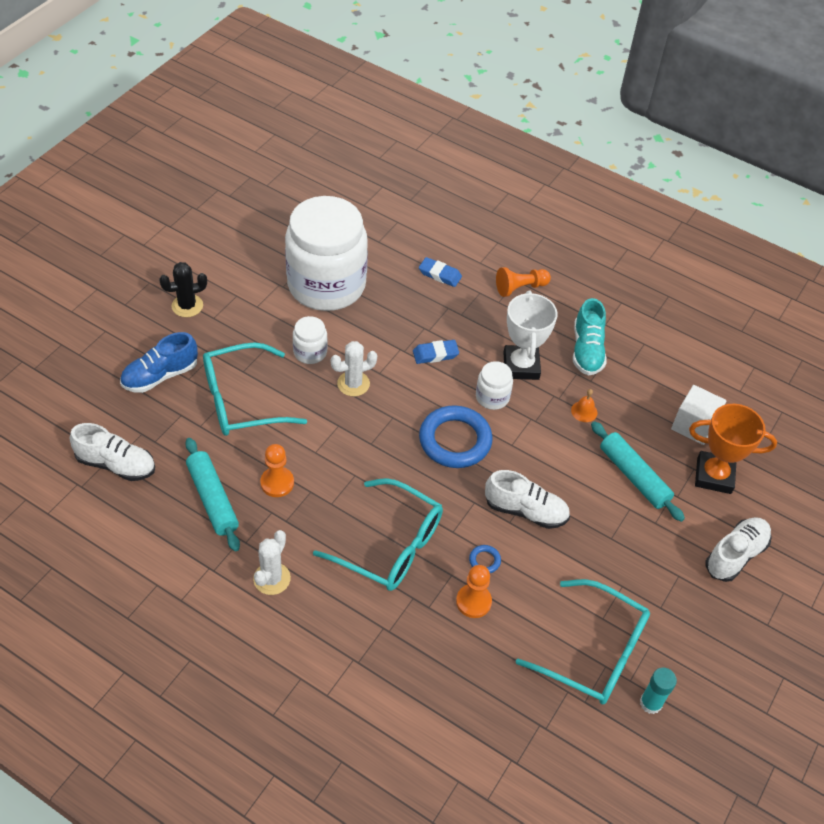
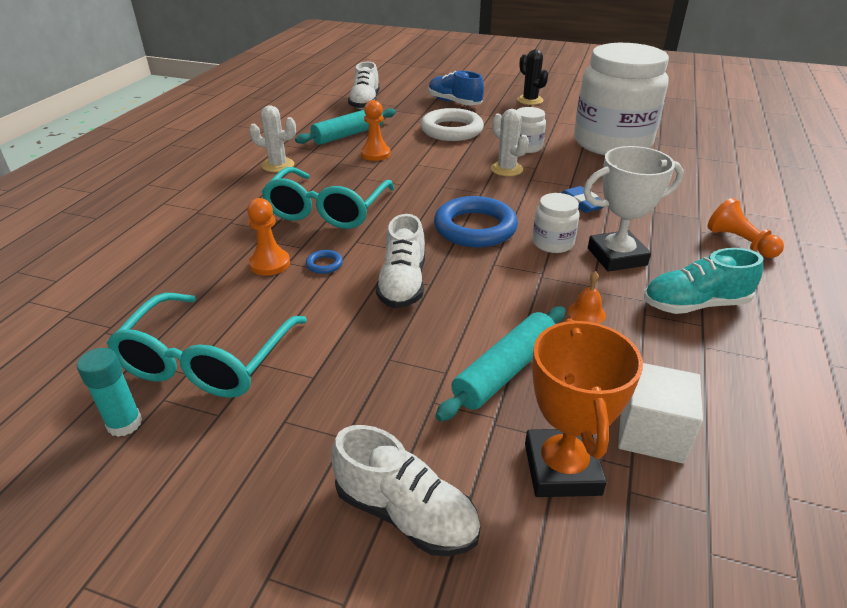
camera: 80 degrees right, 15 degrees down
turquoise glasses [203,342,307,436] -> white ring [420,108,484,141]
blue eraser [419,257,462,287] -> none

